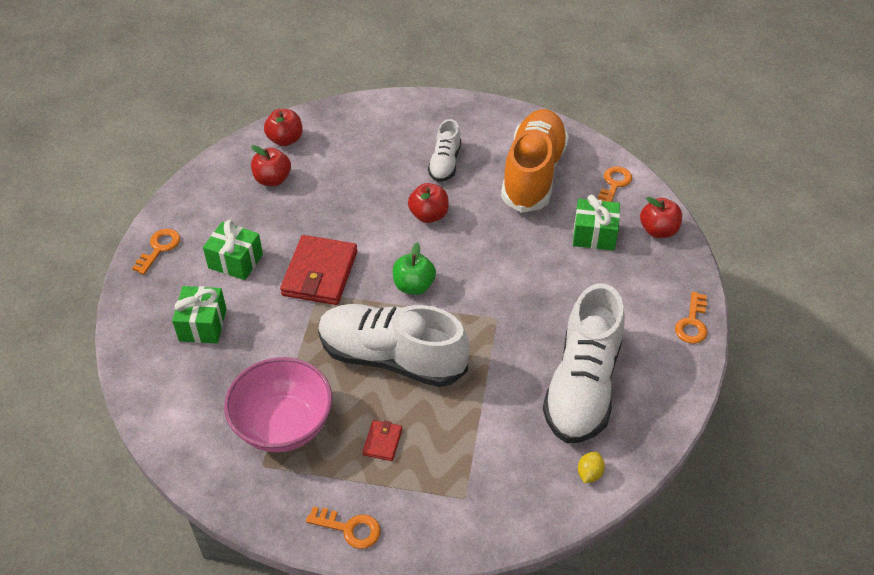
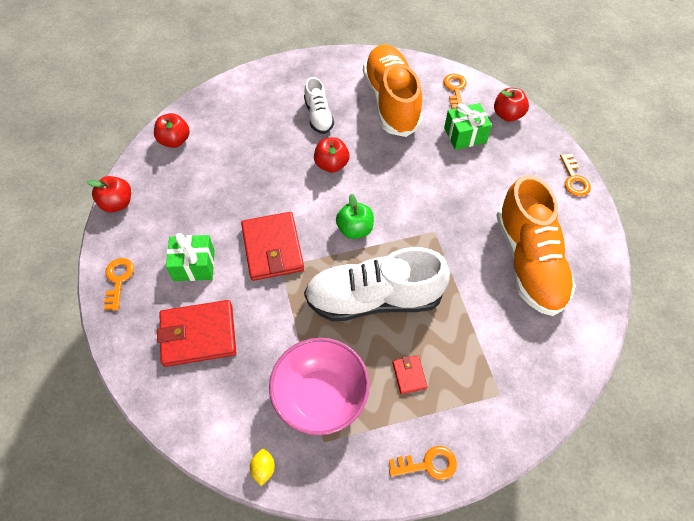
camera: 25 degrees left, 10 degrees up
green gift [172,286,227,343] -> red wallet [157,300,236,367]
red apple [251,145,291,186] -> red apple moved to [87,176,131,212]
white shoe [543,283,625,443] -> orange shoe [496,175,576,316]
yellow lemon [578,452,605,483] -> yellow lemon moved to [250,449,275,486]

